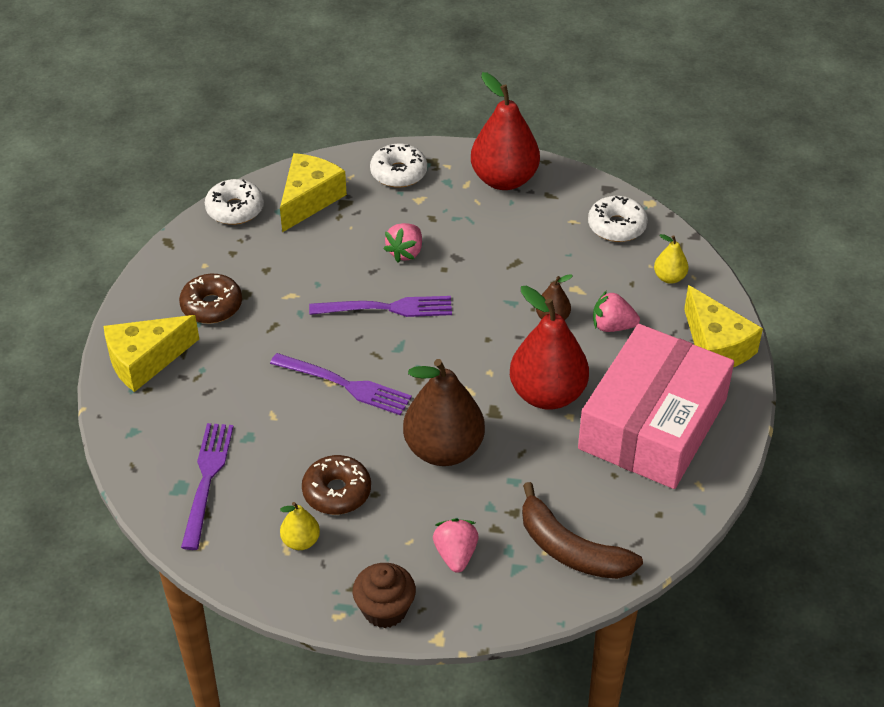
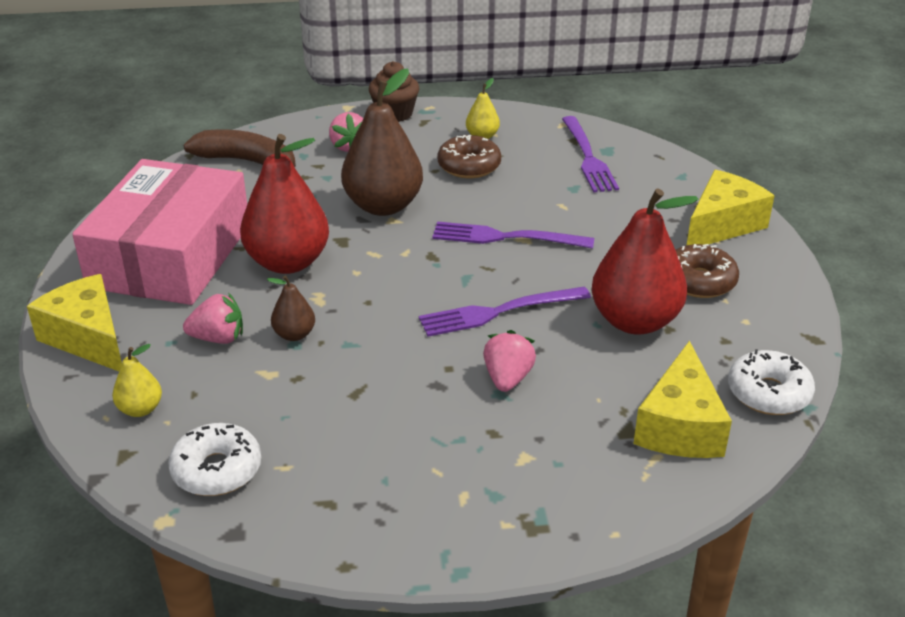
camera: 165 degrees right, 10 degrees down
white donut [370,144,427,188] -> none
red pear [471,72,540,190] -> red pear moved to [591,188,699,335]

